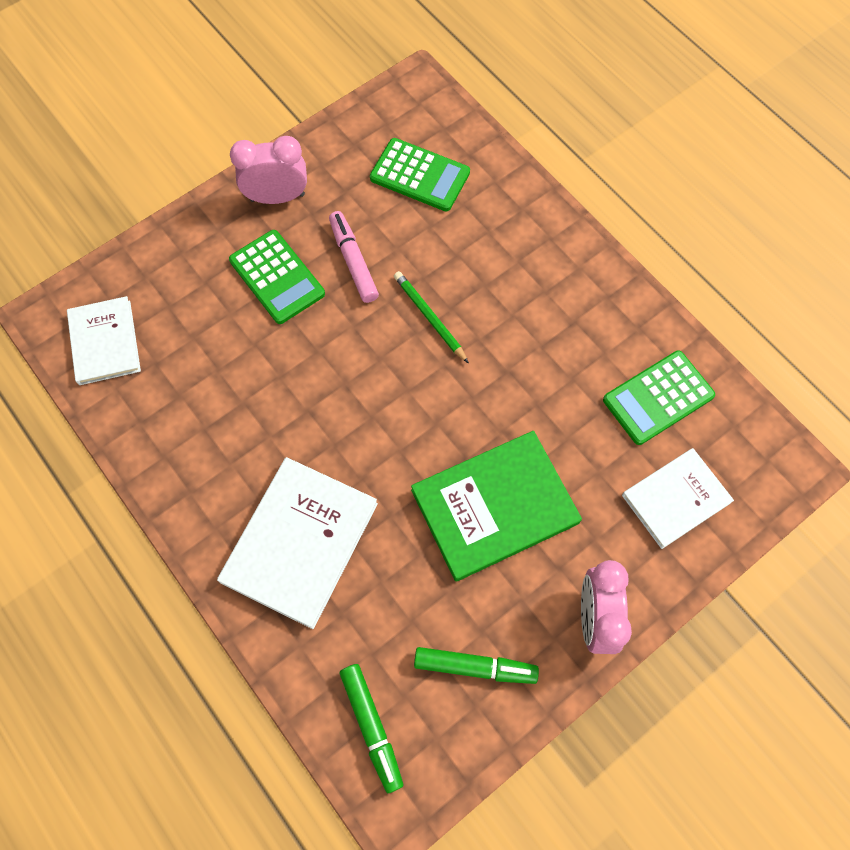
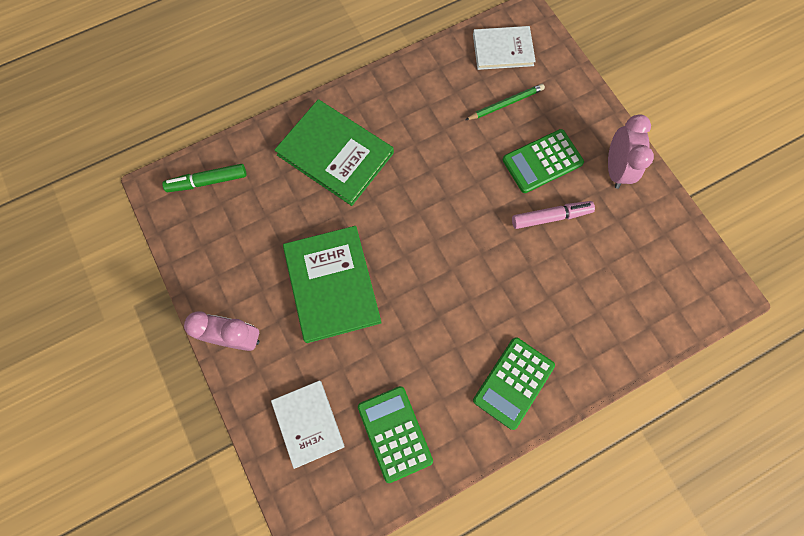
camera: 100 degrees right, 5 degrees up
white book [217,457,378,629] -> green book [275,99,394,206]
green calculator [370,138,470,211] -> green calculator moved to [473,337,555,430]
green pencil [394,271,469,364] -> green pencil moved to [465,84,545,120]
green marker [414,647,539,684] -> none

